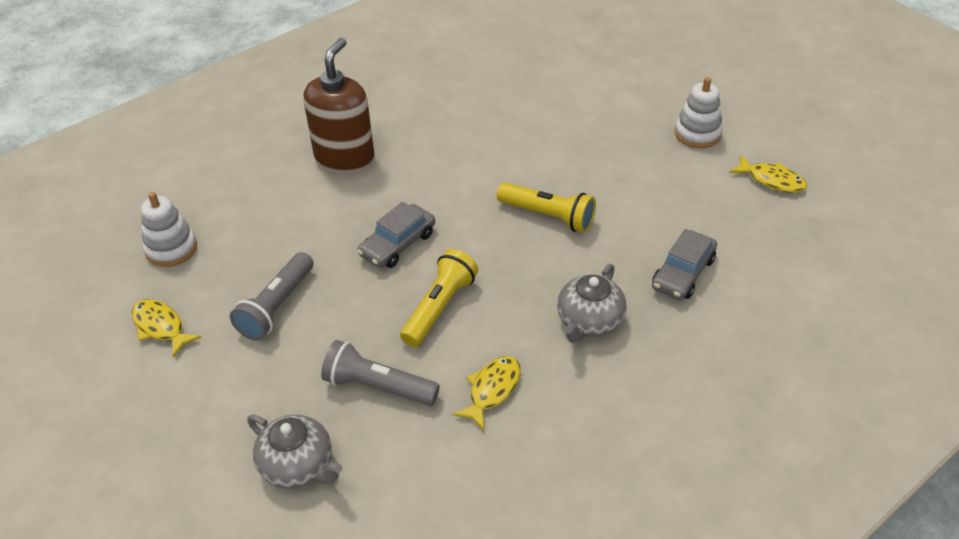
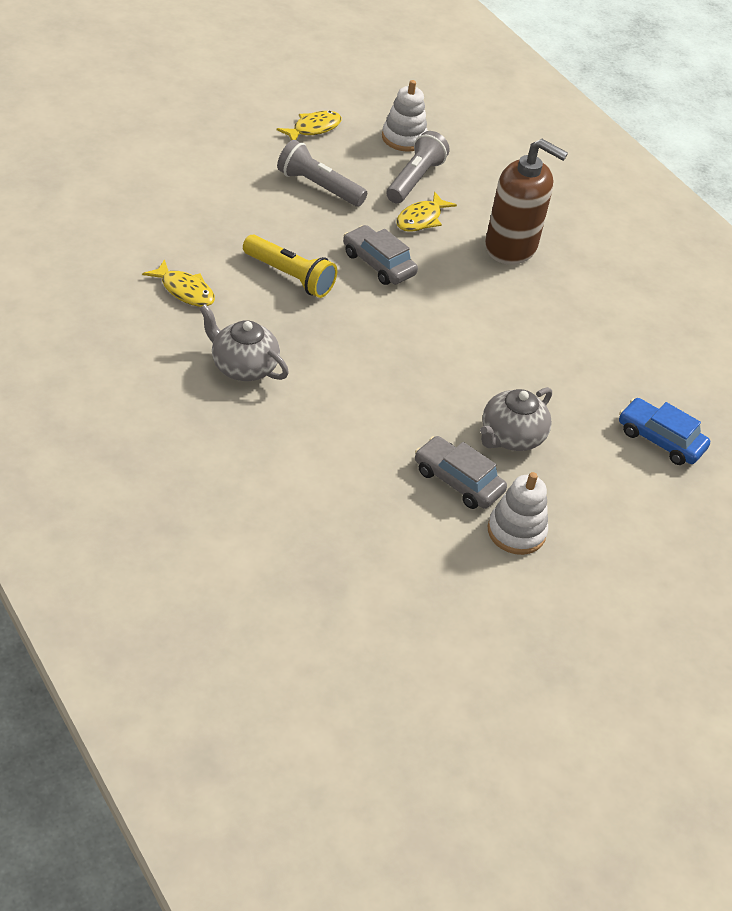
camera: 90 degrees right, 0 degrees up
grey teapot [247,415,342,489] -> grey teapot moved to [480,387,552,451]
grey flashlight [321,340,440,406] -> grey flashlight moved to [387,131,450,203]
yellow flashlight [497,183,596,233] -> none
grey car [652,229,717,300] -> grey car moved to [415,436,507,509]
yellow fish [729,155,807,193] -> yellow fish moved to [396,191,457,232]
none -> blue car [619,398,710,465]

